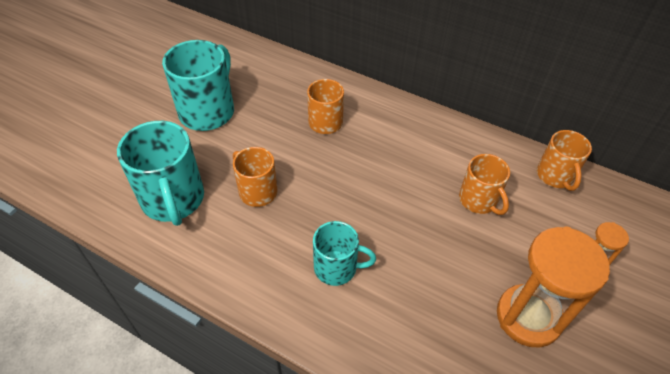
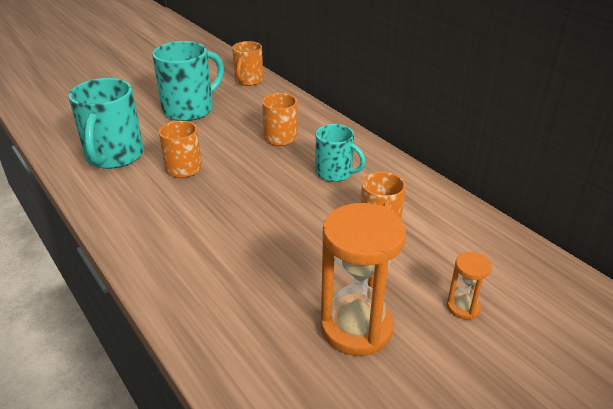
camera: 25 degrees right, 15 degrees down
turquoise mug [313,221,376,286] -> turquoise mug moved to [315,124,366,182]
orange mug [537,130,592,191] -> orange mug moved to [232,41,263,86]

